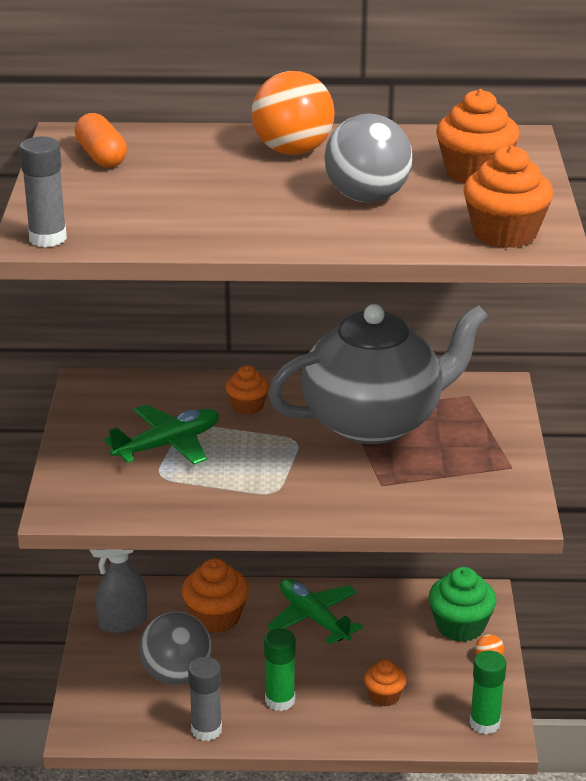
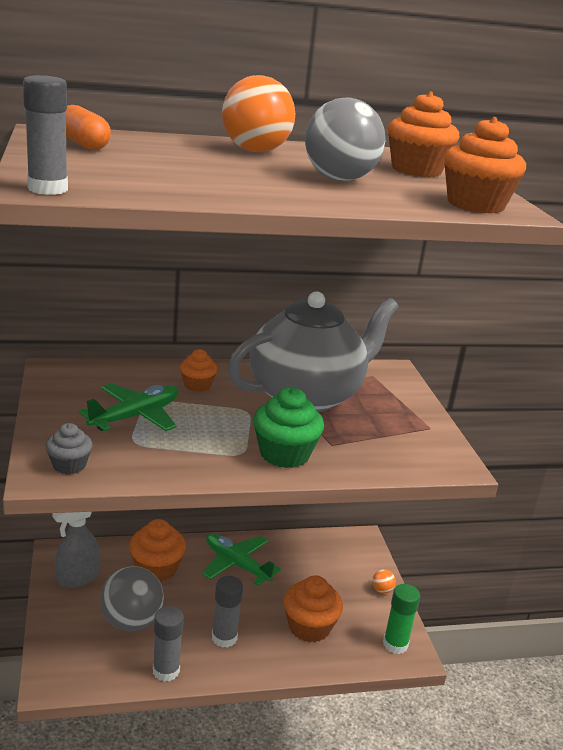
camera: 15 degrees left, 5 degrees down
green glue stick [264,628,296,711] -> grey glue stick [212,576,243,648]
orange cupcake [364,660,407,707] -> orange cupcake [284,575,343,642], size x1.67
green cupcake [429,567,496,642] -> green cupcake moved to [253,387,324,468]
none -> grey cupcake [46,423,92,474]

